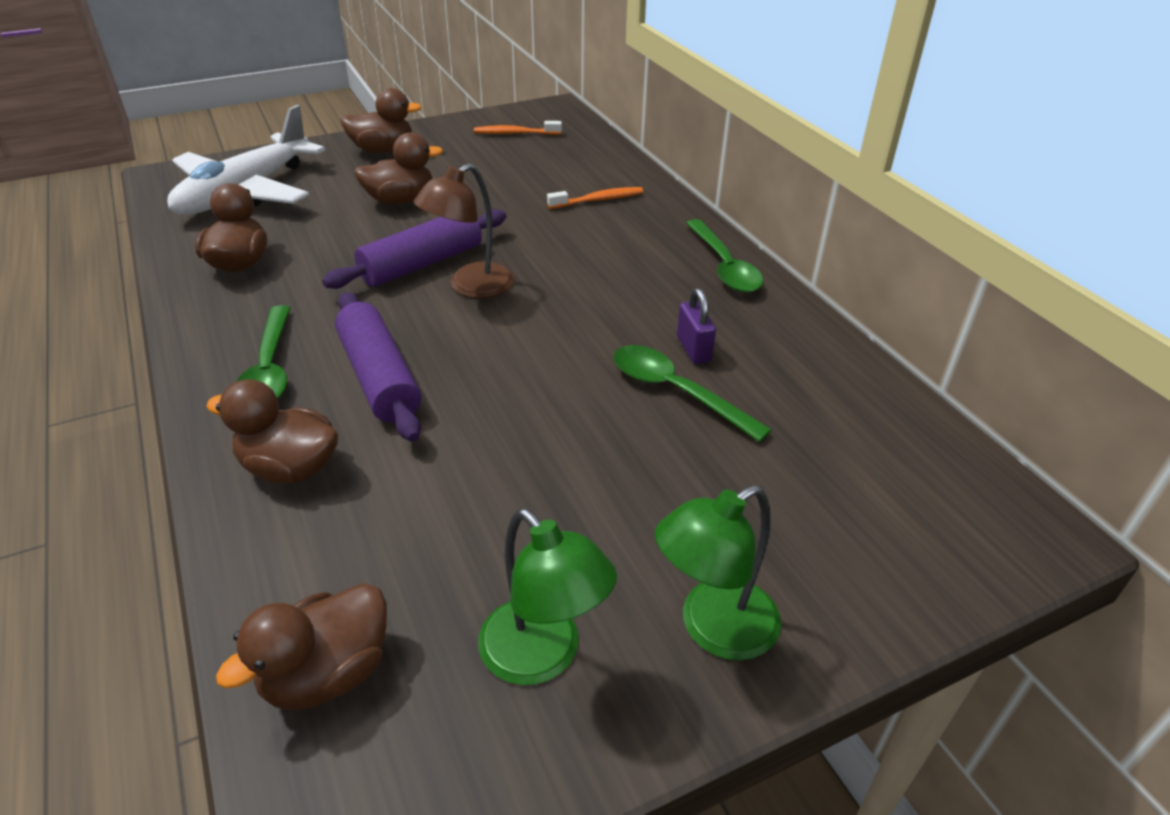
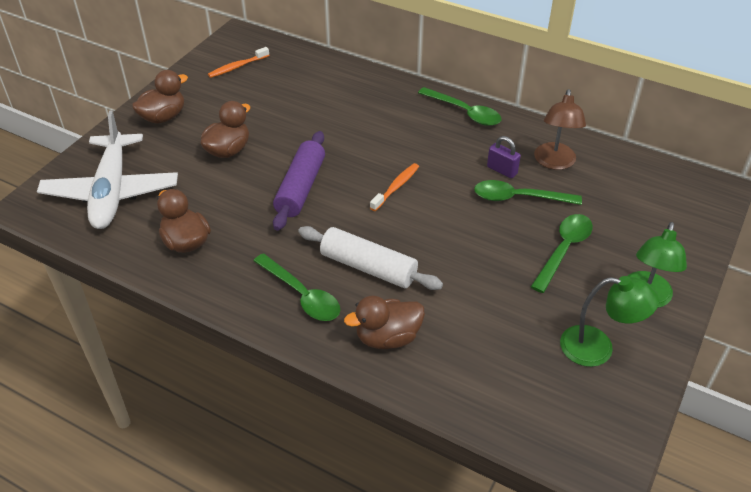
camera: 35 degrees left, 5 degrees up
brown duck [216,583,387,710] -> none
purple rolling pin [335,292,421,442] -> white rolling pin [298,226,443,290]
brown lamp [413,163,514,298] -> brown lamp moved to [534,89,586,170]
orange toothbrush [547,187,643,209] -> orange toothbrush moved to [370,163,419,211]
none -> green spoon [531,214,593,293]

